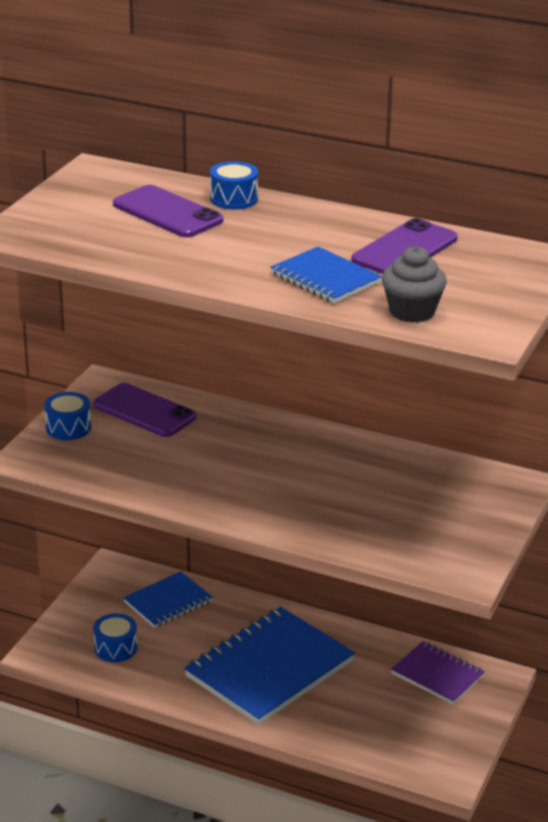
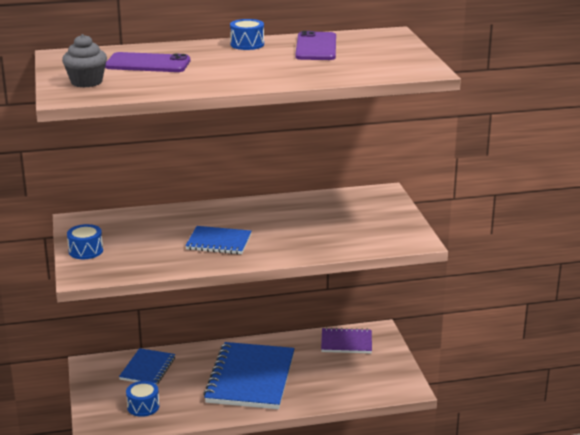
camera: 35 degrees left, 5 degrees down
purple phone [93,383,197,437] -> none
blue drum [210,161,258,209] -> blue drum moved to [230,19,264,50]
blue notebook [270,246,382,303] -> blue notebook moved to [185,226,252,254]
grey cupcake [382,246,447,323] -> grey cupcake moved to [62,34,107,88]

